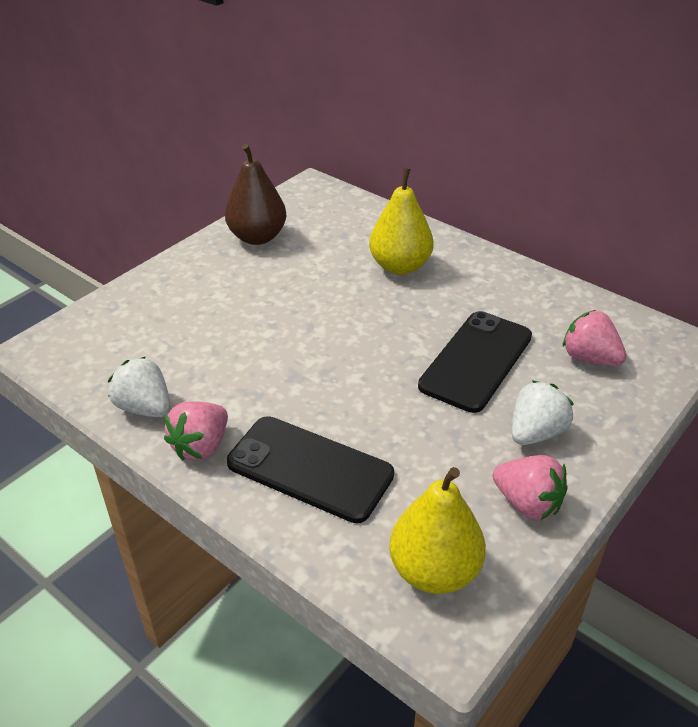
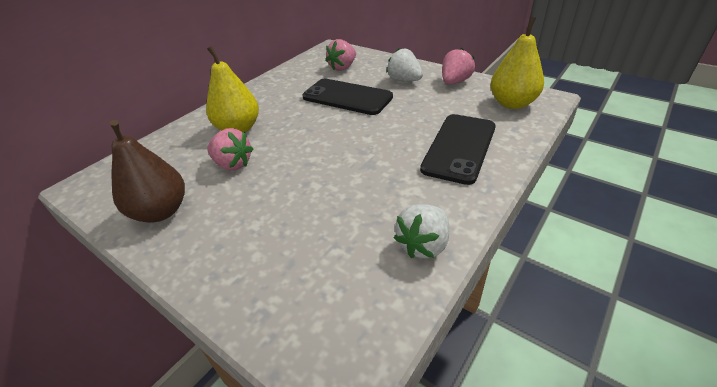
camera: 90 degrees left, 0 degrees up
pink strawberry [164,401,228,461] -> pink strawberry moved to [207,128,253,171]

